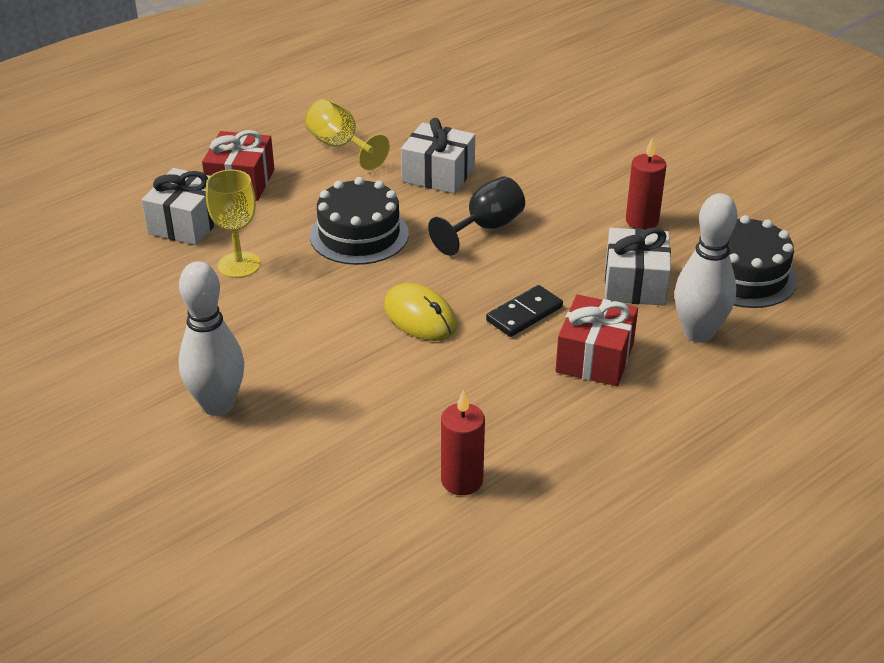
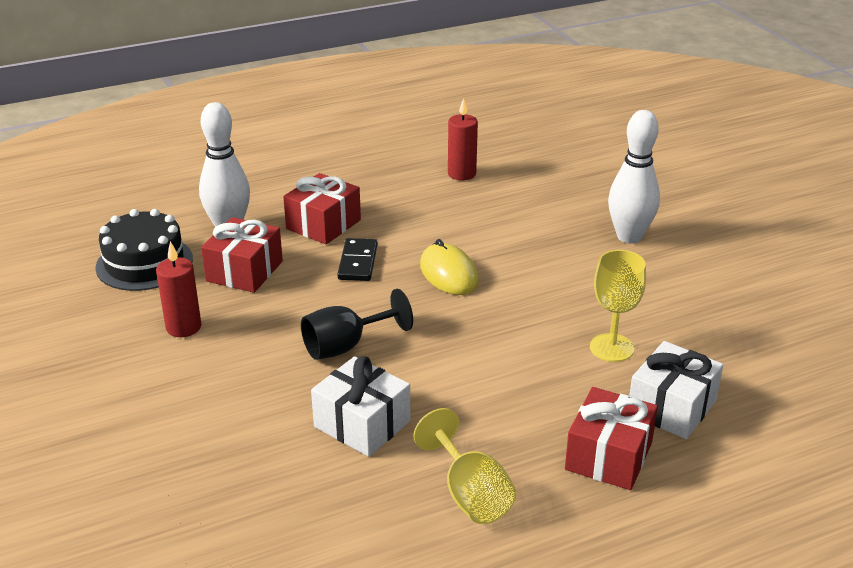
camera: 165 degrees left, 5 degrees down
black cake [310,177,409,265] -> none
black domino [486,285,563,337] -> black domino turned 60 degrees counterclockwise [337,238,378,281]
white gift [605,228,671,306] -> red gift [201,217,283,293]

